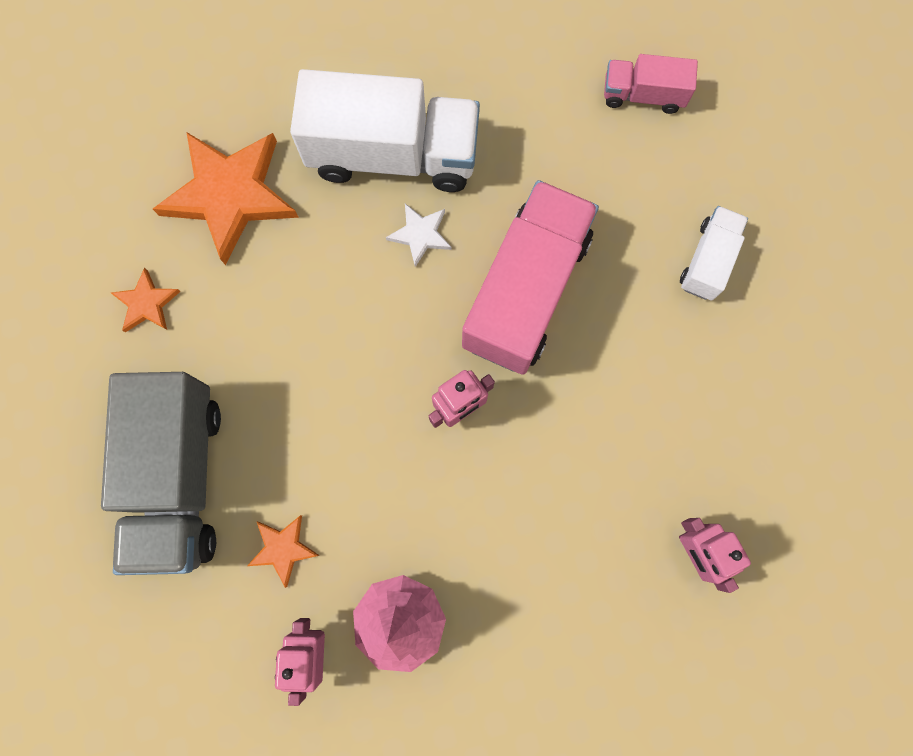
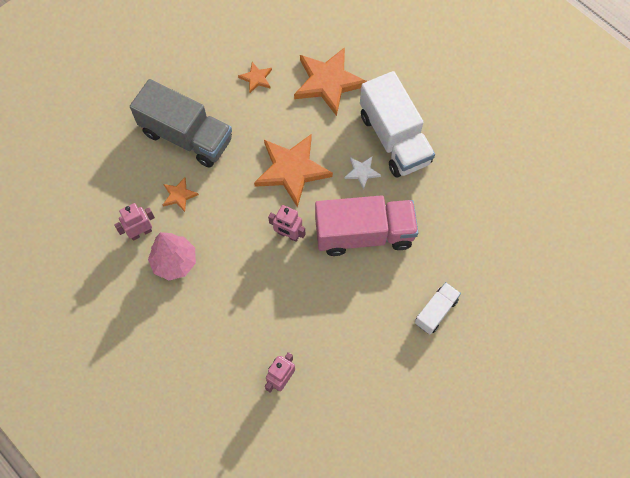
camera: 60 degrees right, 10 degrees down
grey truck [101,372,221,575] -> grey truck turned 120 degrees counterclockwise [130,79,232,168]
pink truck [604,54,698,114] -> none
white truck [680,206,748,301] -> white truck turned 45 degrees counterclockwise [415,282,461,334]
none -> orange star [254,134,333,207]

